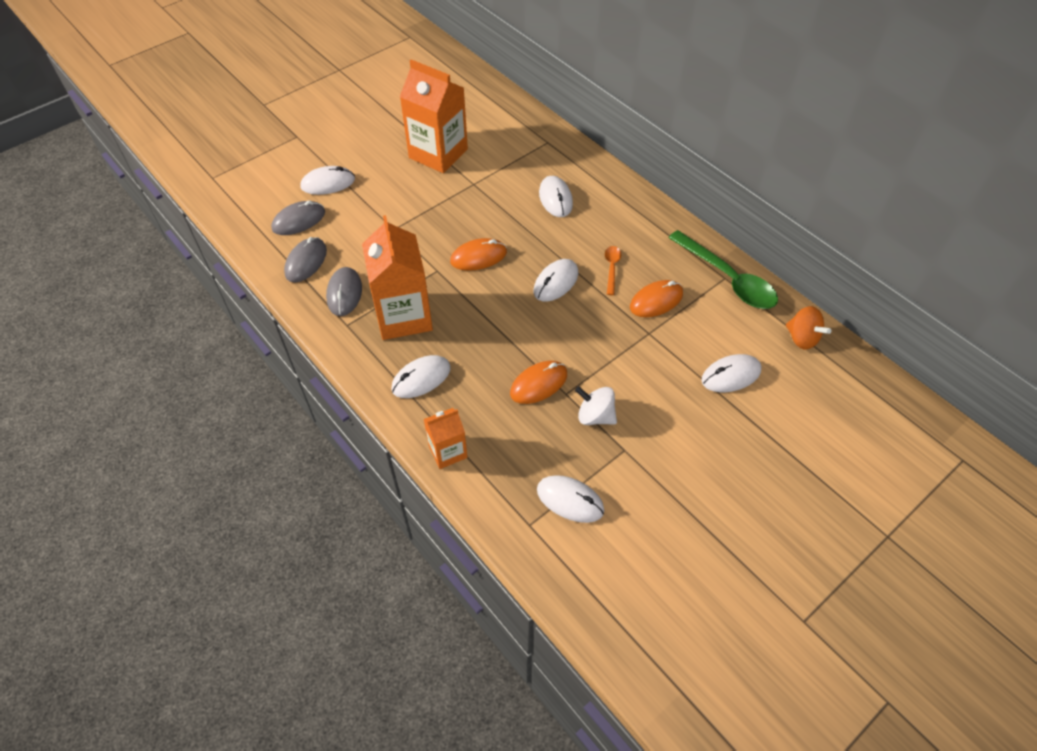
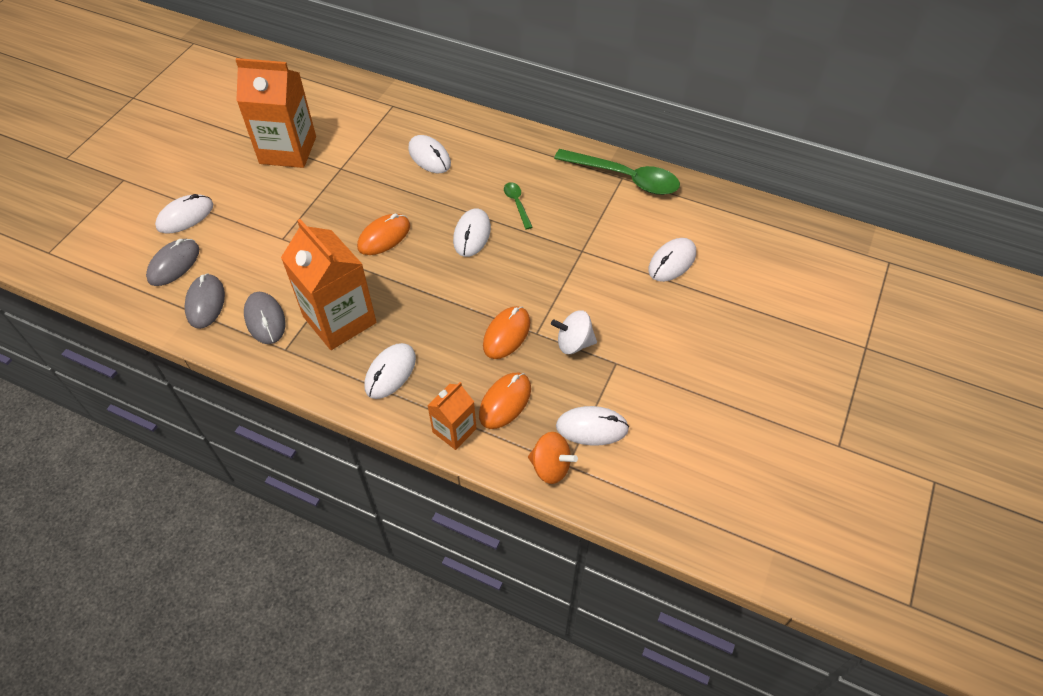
camera: 25 degrees left, 0 degrees up
orange spoon [605,246,621,295] -> green spoon [504,182,533,229]
orange mouse [630,280,683,317] -> orange mouse moved to [479,373,531,429]
orange spinning top [786,306,831,349] -> orange spinning top moved to [528,432,578,484]

